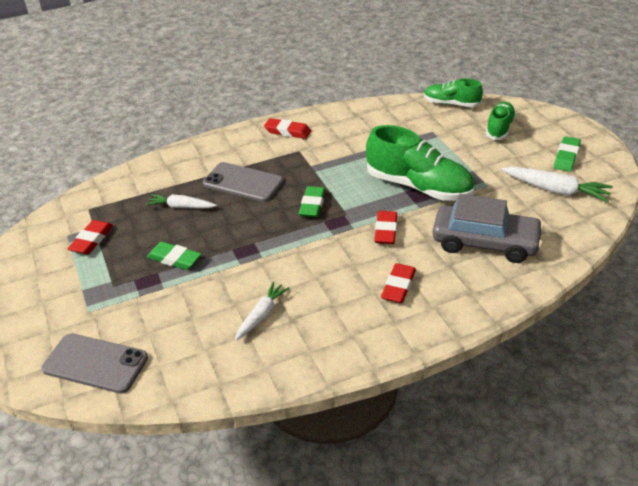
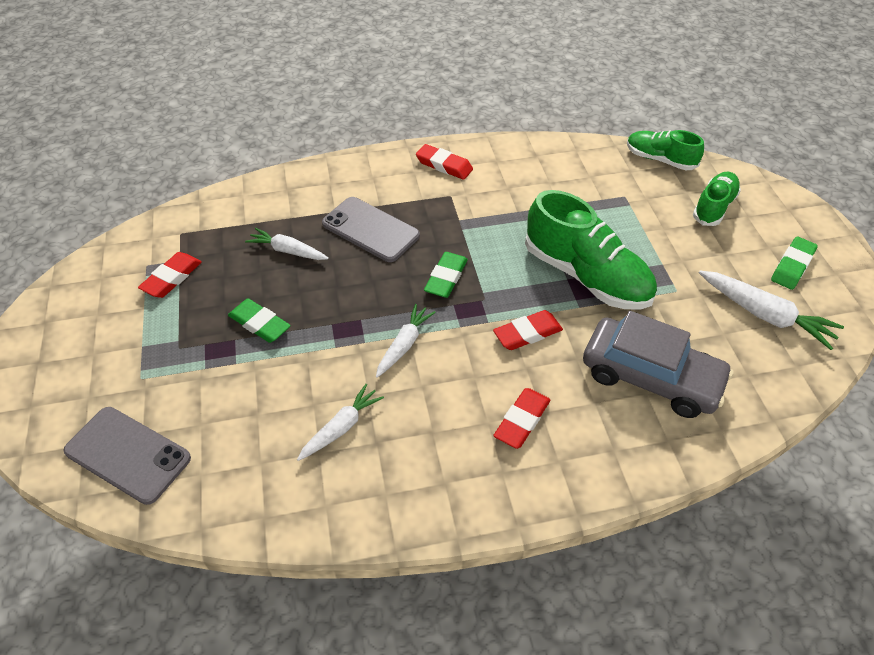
camera: 10 degrees right, 10 degrees up
red eraser [374,211,397,244] -> red eraser turned 45 degrees clockwise [493,310,563,350]
none -> white carrot [376,304,436,378]

